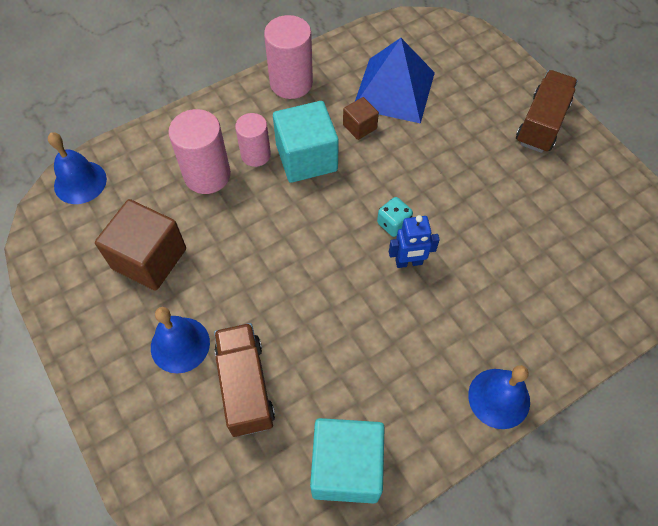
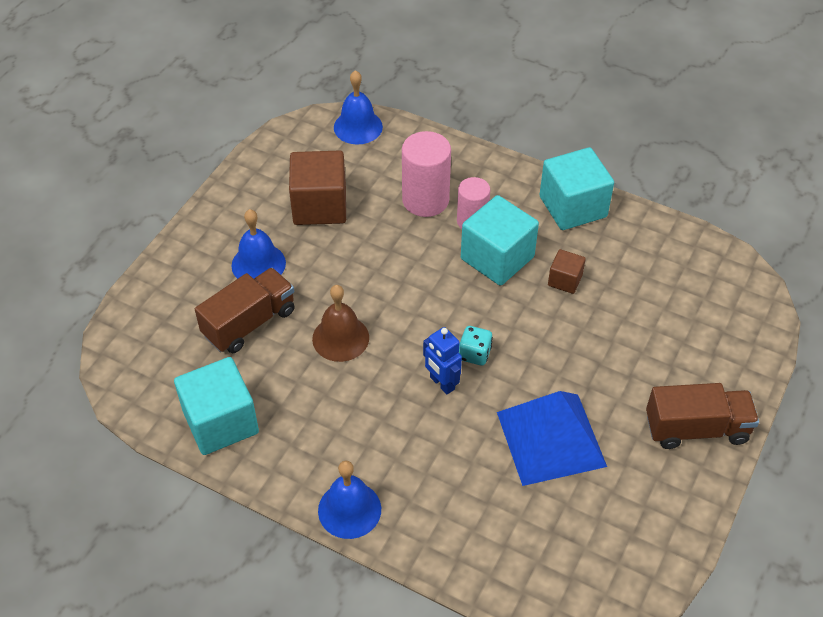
camera: 60 degrees right, 10 degrees down
pink cylinder [264,15,313,99] -> turquoise cube [539,147,614,230]
blue pyramid [355,38,435,124] -> blue pyramid moved to [497,391,607,486]
none -> brown bell [312,285,369,362]

